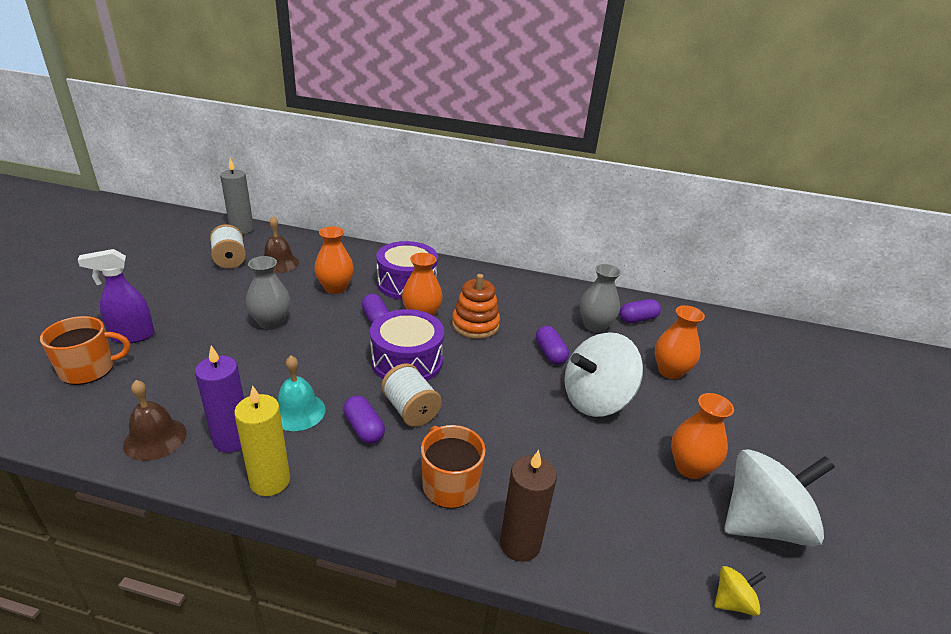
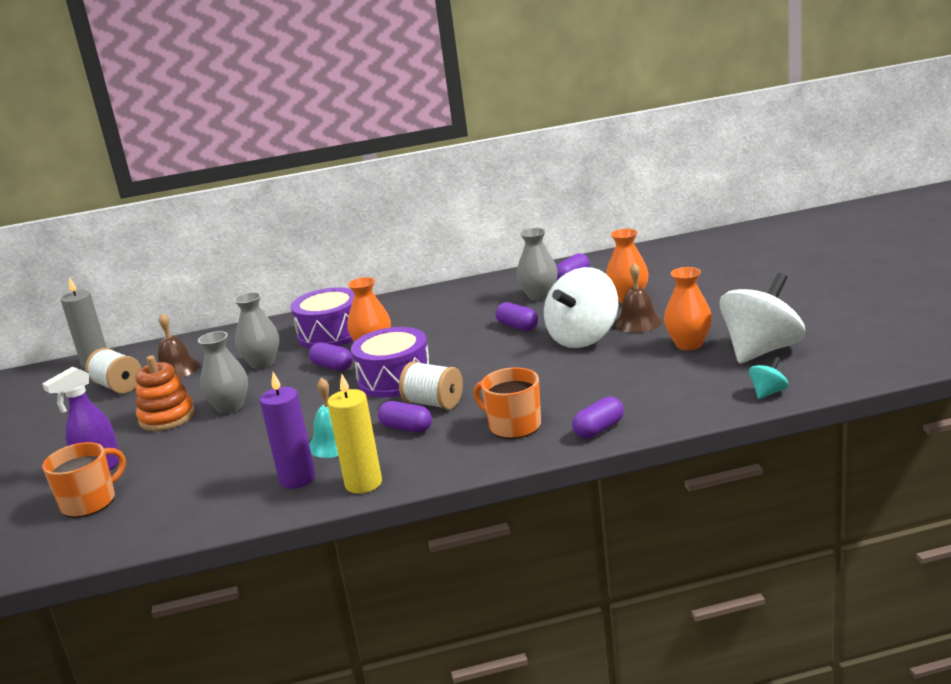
camera: 20 degrees left, 10 degrees down
brown bell [123,380,186,461] -> brown bell moved to [615,263,662,333]
orange vase [314,226,354,294] -> grey vase [234,292,279,369]
orange stacking toy [452,274,500,339] -> orange stacking toy moved to [135,355,195,431]
brown candle [500,450,557,562] -> purple capsule [572,396,624,439]
yellow spinning top [714,566,766,616] -> turquoise spinning top [749,357,789,399]

